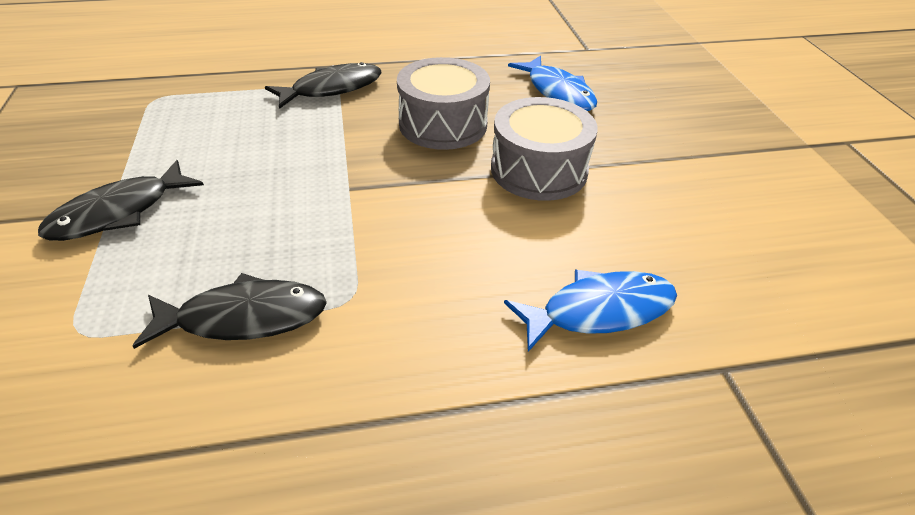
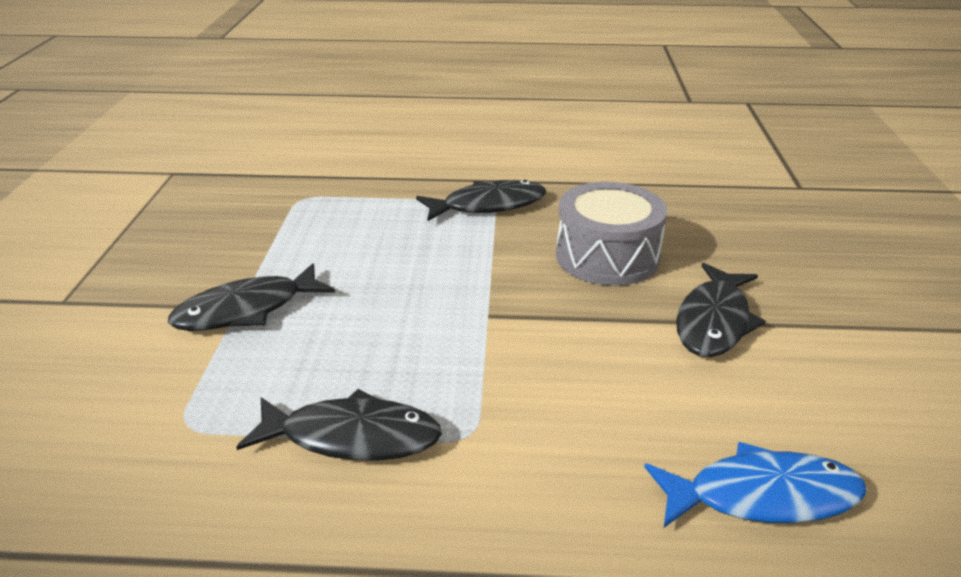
camera: 15 degrees right, 10 degrees down
grey drum [491,97,598,201] -> black fish [676,263,766,357]
blue fish [508,55,597,111] -> none

